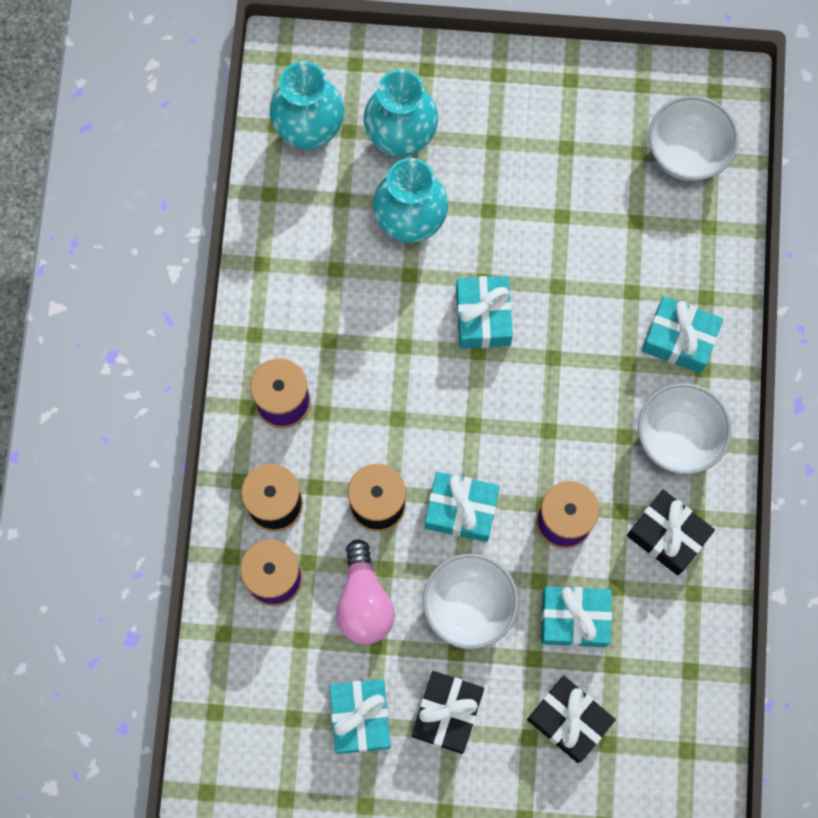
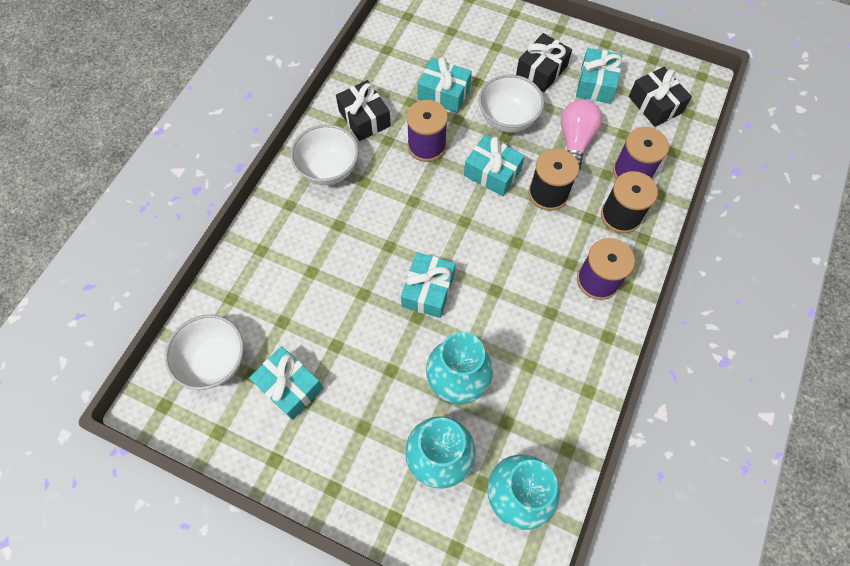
camera: 160 degrees left, 10 degrees down
black gift [527,676,616,763] -> black gift moved to [629,67,692,127]
turquoise gift [642,296,723,373] -> turquoise gift moved to [249,346,323,420]

